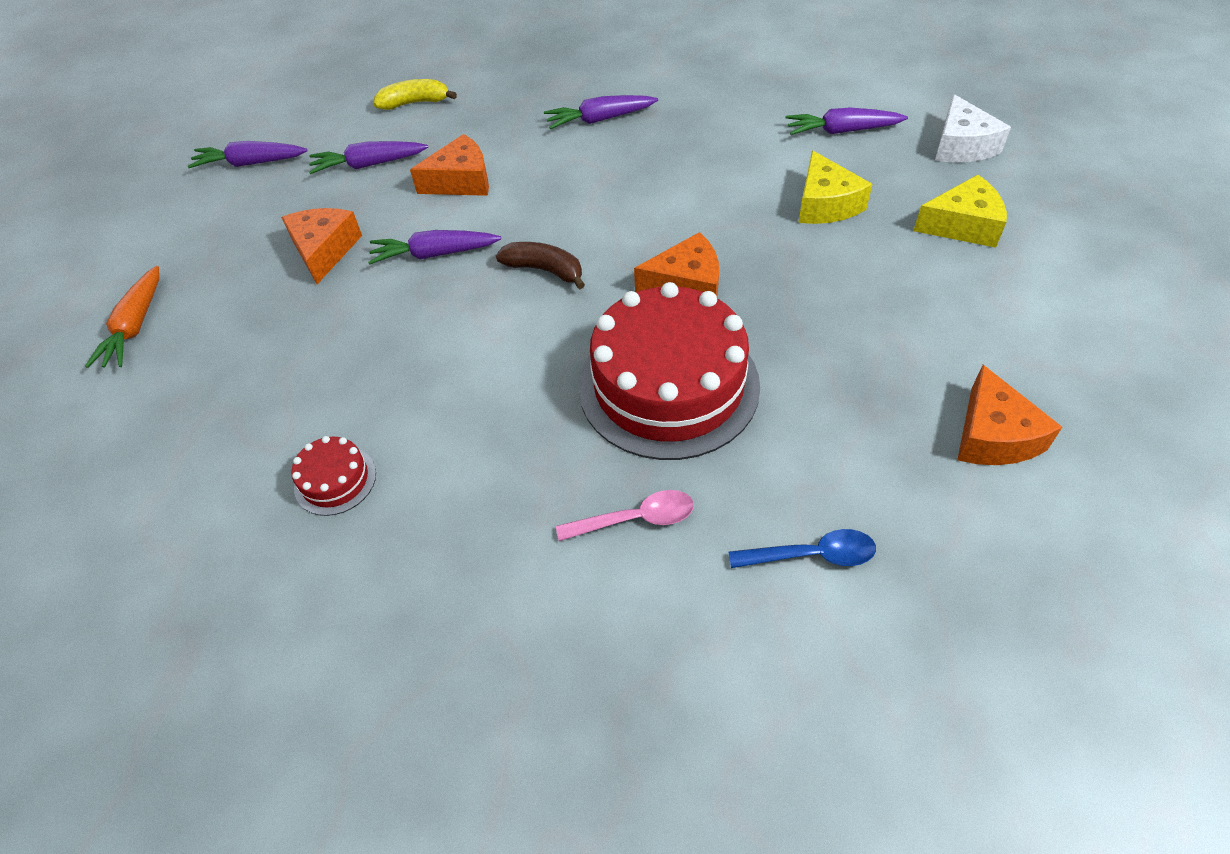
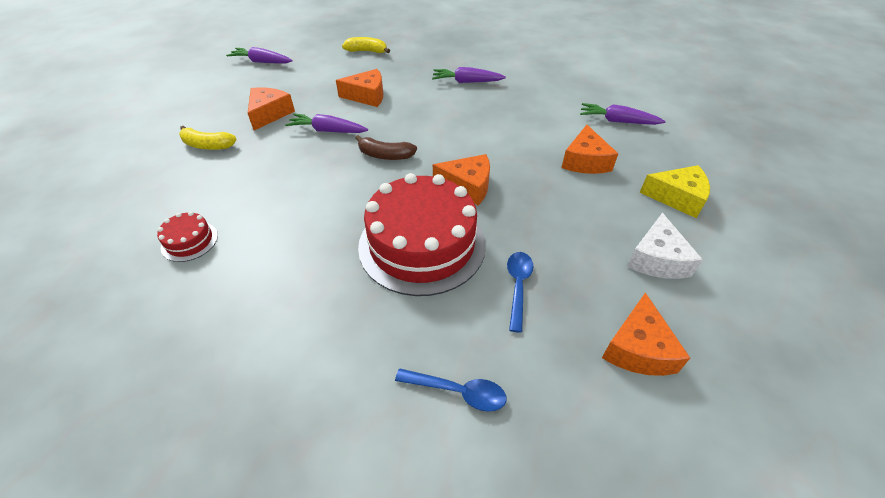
camera: 15 degrees right, 5 degrees down
orange carrot [85,266,159,368] -> none
purple carrot [309,141,428,174] -> none
brown banana [496,242,585,290] -> brown banana turned 150 degrees clockwise [355,135,417,160]
pink spoon [556,490,694,541] -> none
yellow cheese [798,150,872,224] -> orange cheese [561,125,618,174]
white cheese [935,94,1011,162] -> white cheese moved to [627,213,703,279]
none -> yellow banana [179,126,237,150]
none -> blue spoon [507,252,533,333]

